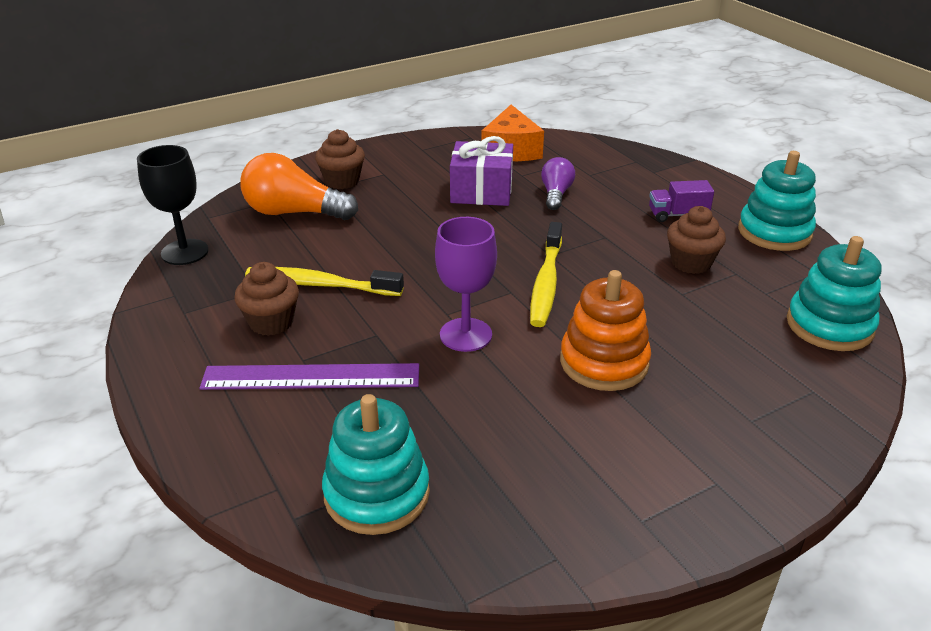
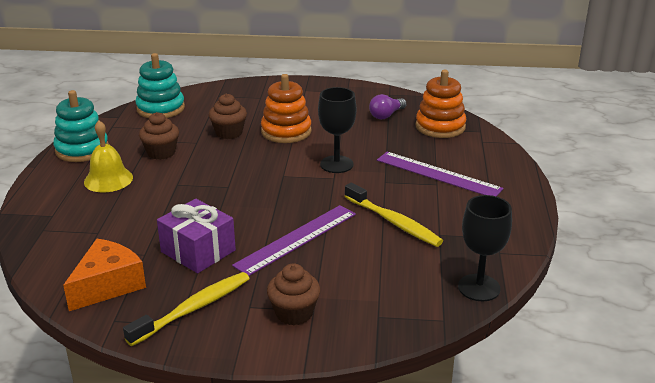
camera: 145 degrees left, 5 degrees down
brown cupcake [234,262,299,336] -> brown cupcake moved to [209,94,247,139]
orange light bulb [241,153,358,220] -> none
turquoise stacking toy [322,394,430,535] -> orange stacking toy [416,70,467,138]
purple goblet [435,217,497,352] -> black goblet [318,87,356,173]
yellow toothbrush [530,222,562,327] -> yellow toothbrush moved to [123,272,250,346]
purple light bulb [541,157,575,210] -> purple light bulb moved to [369,94,407,119]
purple truck [649,180,714,222] -> yellow bell [84,120,133,192]
none -> purple ruler [232,205,356,276]

